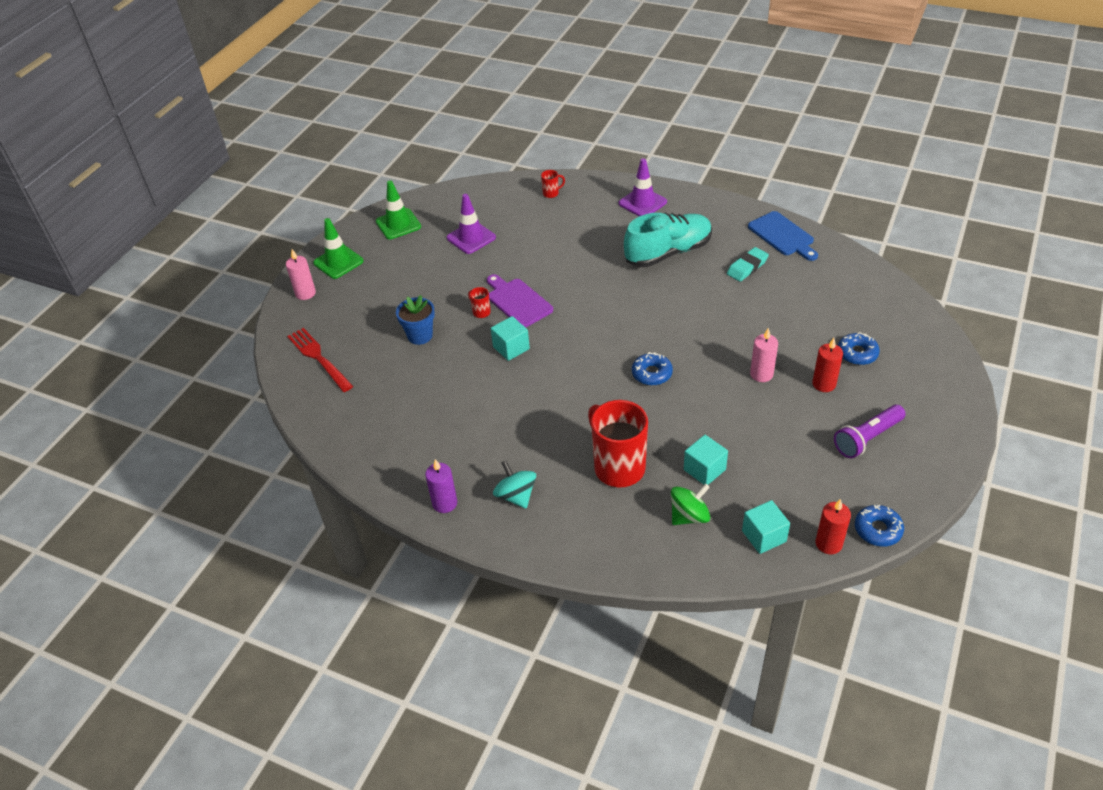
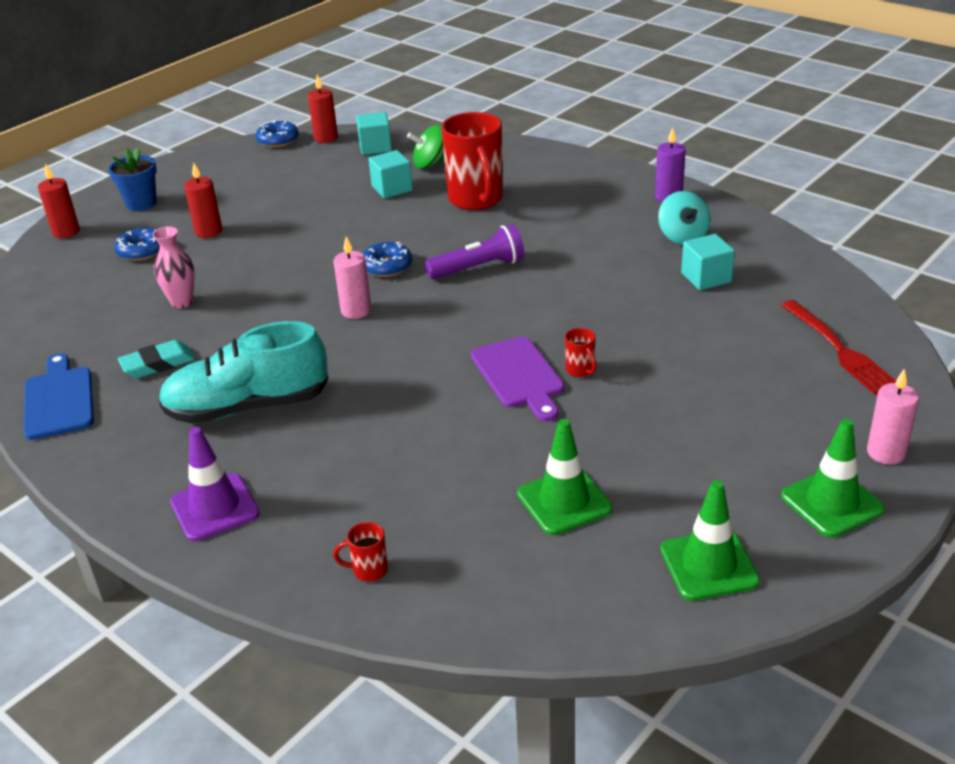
camera: 165 degrees left, 10 degrees down
blue flower pot [396,295,435,345] -> blue flower pot moved to [108,148,157,211]
purple traffic cone [447,194,496,254] -> green traffic cone [517,419,612,535]
turquoise cube [491,316,530,361] -> turquoise cube moved to [681,234,735,290]
turquoise spinning top [493,460,536,509] -> turquoise spinning top moved to [658,191,711,245]
pink candle [750,328,778,382] -> pink candle moved to [334,236,371,319]
purple flashlight [834,405,906,458] -> purple flashlight moved to [425,224,524,279]
none -> red candle [38,163,80,238]
none -> pink vase [152,227,195,309]

